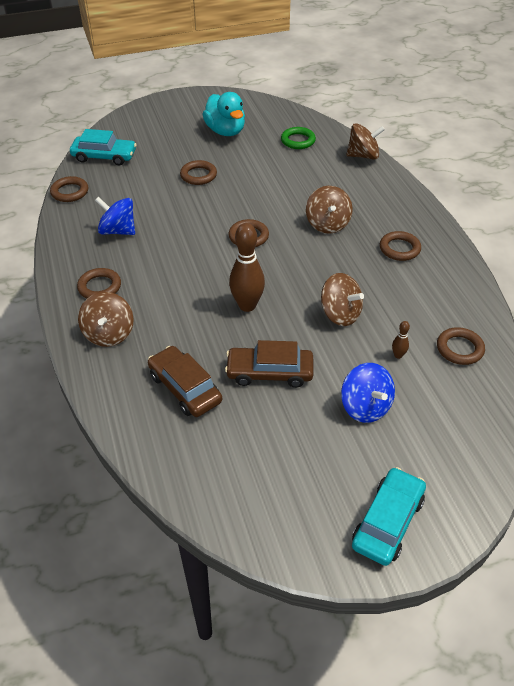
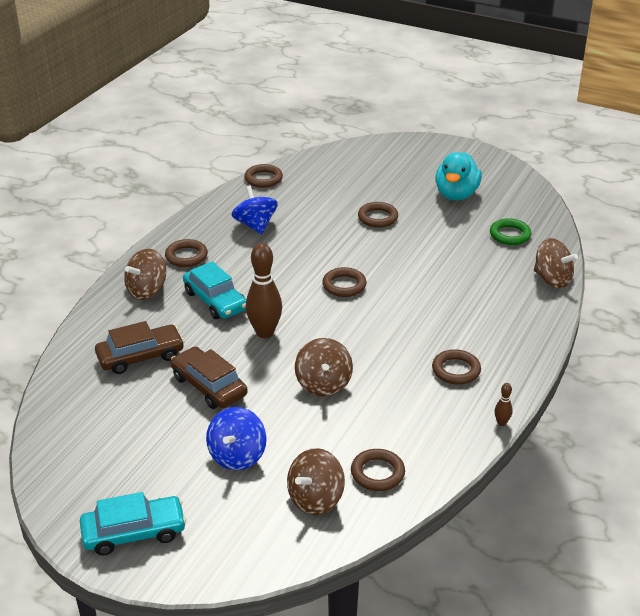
camera: 45 degrees right, 10 degrees down
turquoise car [70,129,137,165] -> turquoise car moved to [183,261,246,319]
brown car [148,346,222,417] -> brown car turned 60 degrees clockwise [95,321,185,374]
brown spinning top [306,186,353,233] -> brown spinning top moved to [287,448,345,515]
brown bowling pin [392,321,410,359] -> brown bowling pin moved to [495,383,513,426]

